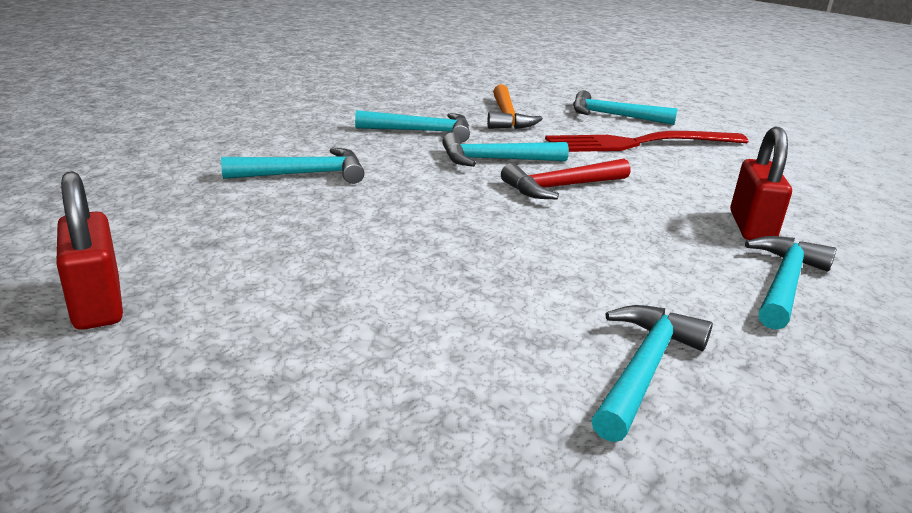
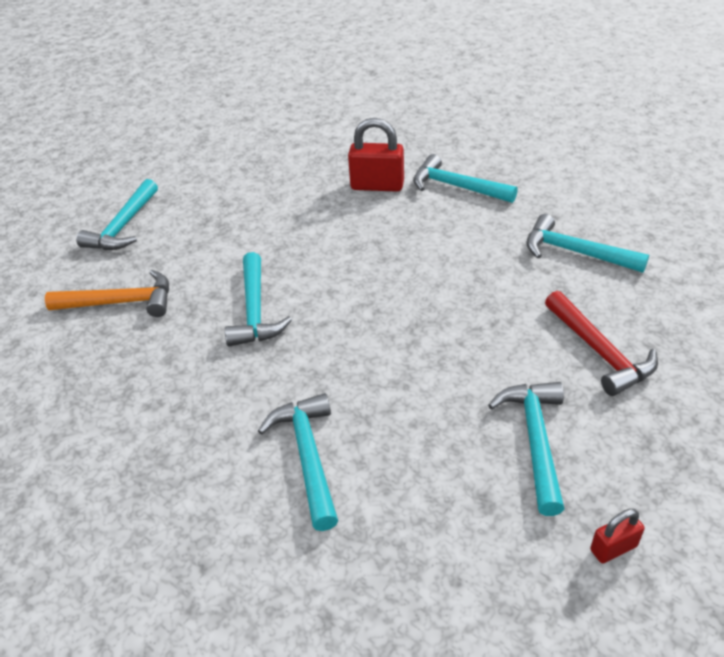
camera: 85 degrees left, 15 degrees up
red padlock [56,171,123,330] -> red padlock [590,509,644,564], size x0.54
turquoise hammer [355,110,470,142] -> turquoise hammer moved to [488,382,565,516]
red hammer [501,159,631,199] -> red hammer moved to [545,291,658,396]
red fork [545,131,748,152] -> none

